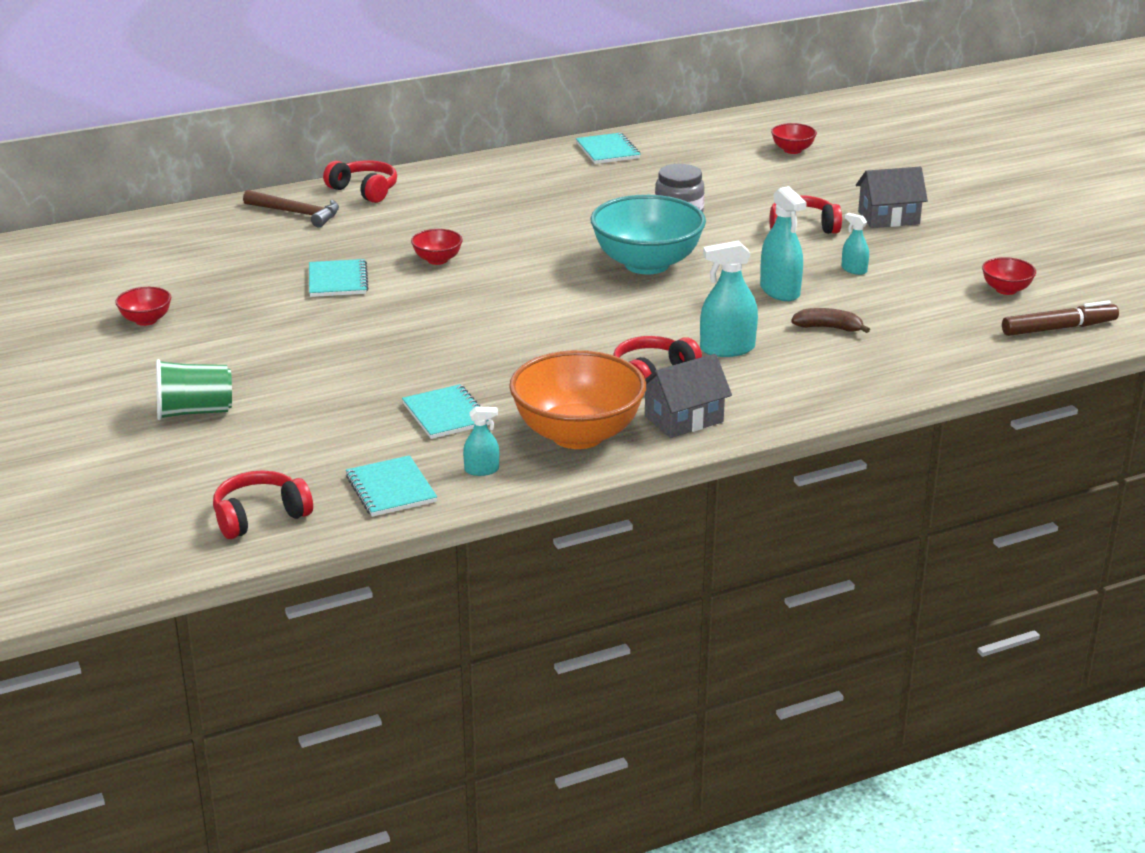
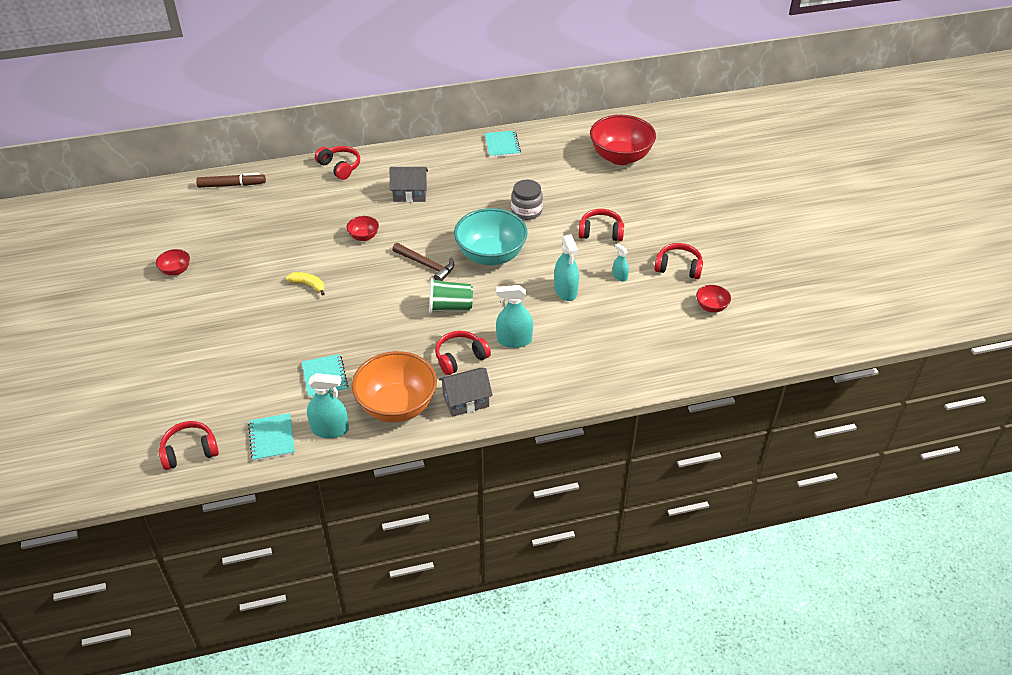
camera: 10 degrees right, 15 degrees up
green cup [156,359,232,420] -> green cup moved to [429,278,473,313]
brown hammer [243,190,339,227] -> brown hammer moved to [392,243,454,281]
turquoise notebook [309,259,369,297] -> none
turquoise spray bottle [463,406,499,476] -> turquoise spray bottle [307,373,349,438], size x1.81
red bowl [771,123,817,154] -> red bowl [590,115,656,165], size x2.21
brown banana [791,308,870,333] -> none
grey house [856,167,928,228] -> grey house moved to [390,167,428,202]
brown marker [1002,300,1119,336] -> brown marker moved to [196,173,266,188]
none -> yellow banana [286,272,325,296]
none -> red headphones [654,243,703,279]

